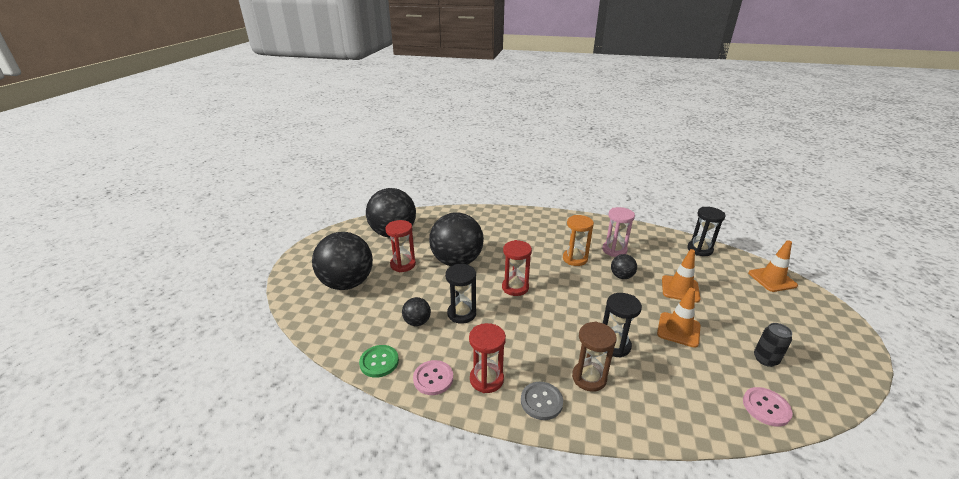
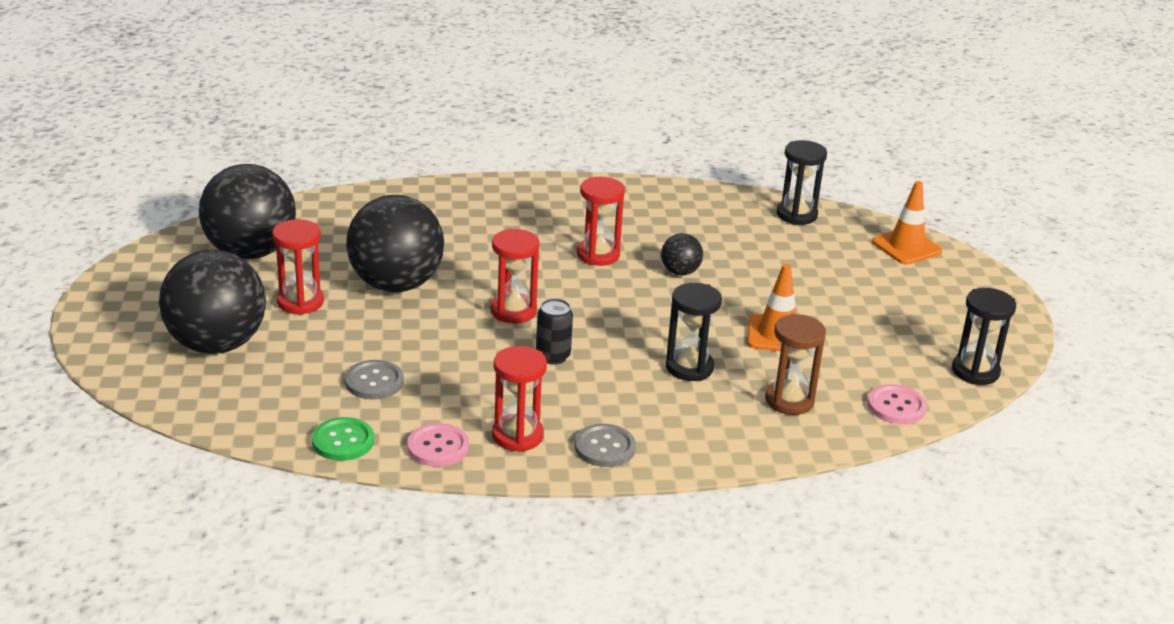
camera: 20 degrees left, 0 degrees up
black ball [402,297,431,326] -> grey button [345,360,404,400]
black hourglass [445,264,476,324] -> black hourglass moved to [952,288,1016,385]
orange hourglass [563,215,594,266] -> red hourglass [577,177,625,266]
brown hourglass [572,322,617,392] -> brown hourglass moved to [765,314,826,415]
pink hourglass [602,207,635,257] -> none
orange traffic cone [662,249,701,303] -> none
black can [754,323,792,367] -> black can moved to [536,298,573,365]

